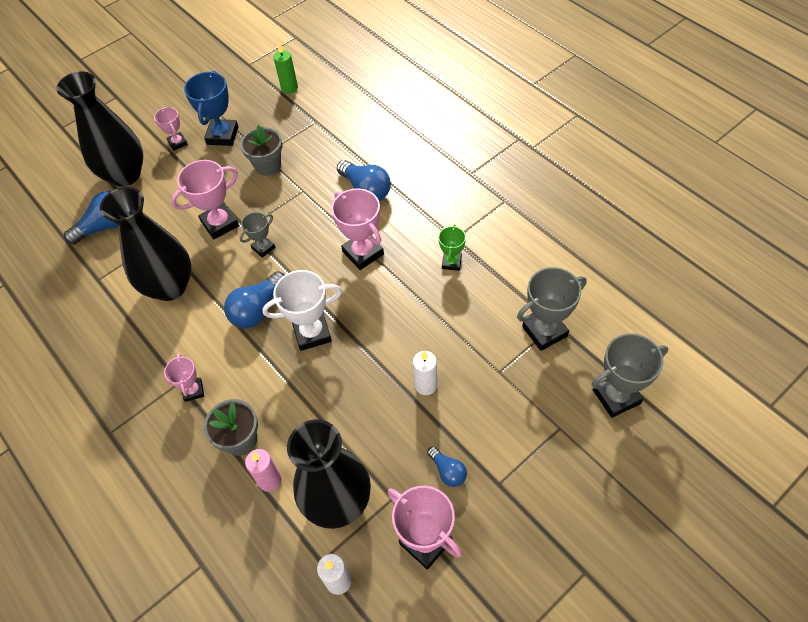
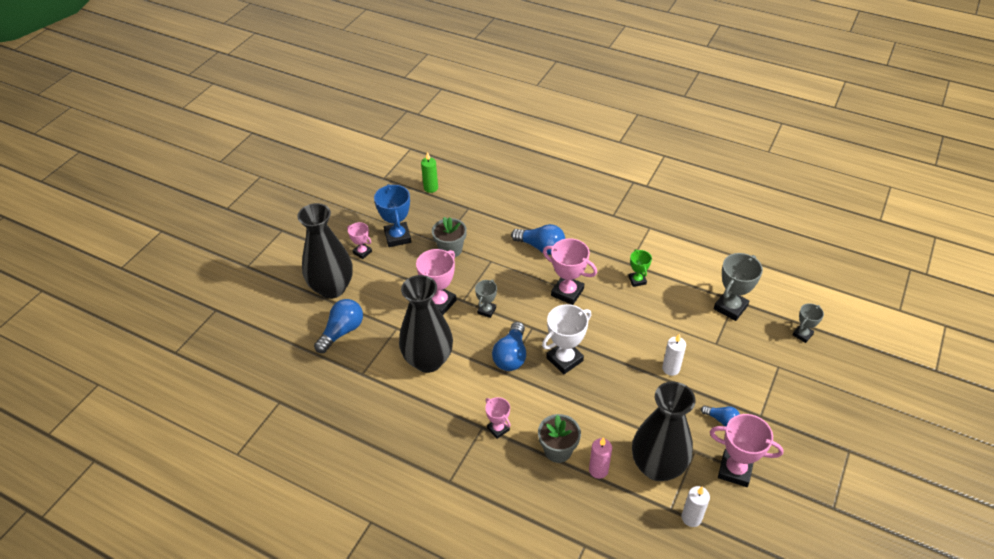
camera: 25 degrees left, 10 degrees down
grey trophy [591,333,668,418] -> grey trophy [792,303,824,343], size x0.58

